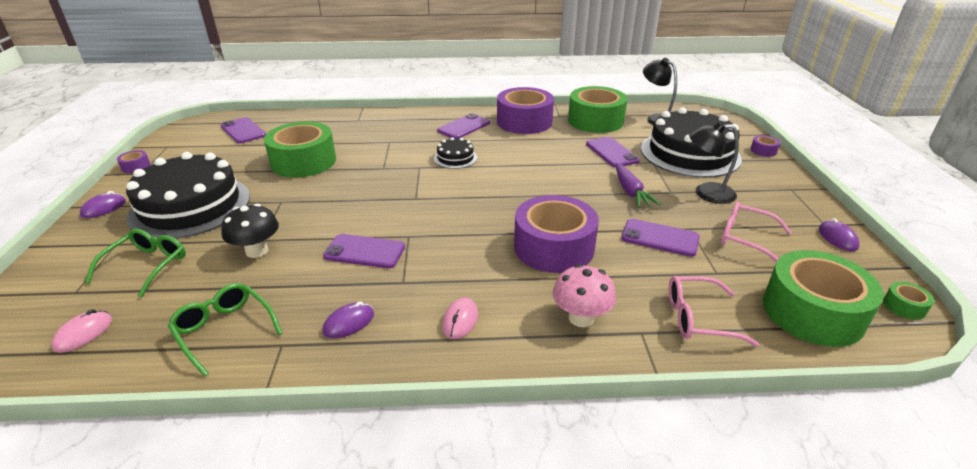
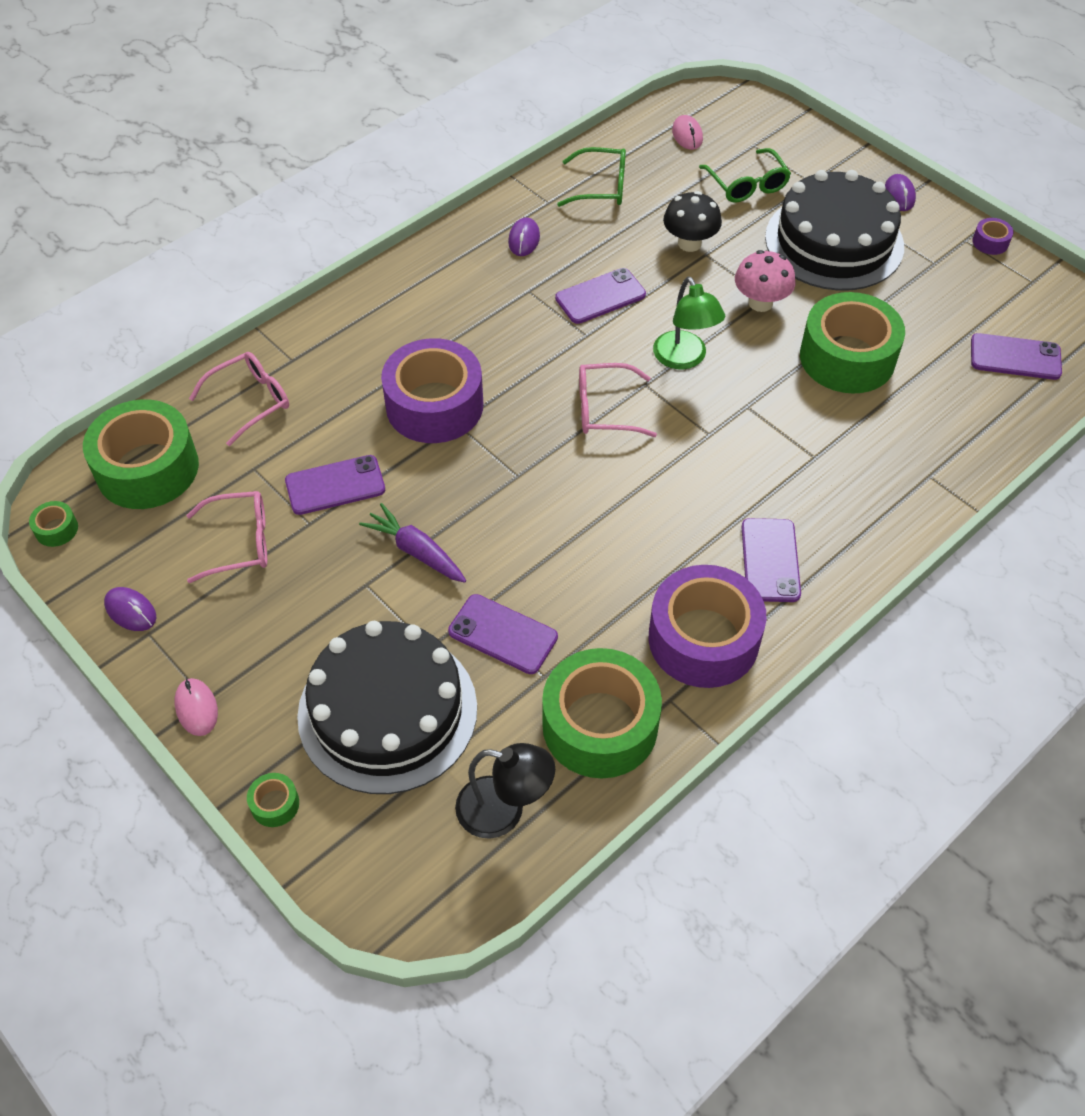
camera: 140 degrees right, 20 degrees up
black cake [434,137,477,169] -> none
pink mouse [442,298,478,339] -> pink mouse moved to [174,678,218,736]
pink mushroom [553,264,616,327] -> pink mushroom moved to [735,250,795,312]
black lamp [689,122,739,204] -> none
purple tape [751,135,780,157] -> green tape [247,773,299,827]
none -> pink glasses [579,363,657,437]
none -> green lamp [653,276,725,369]

